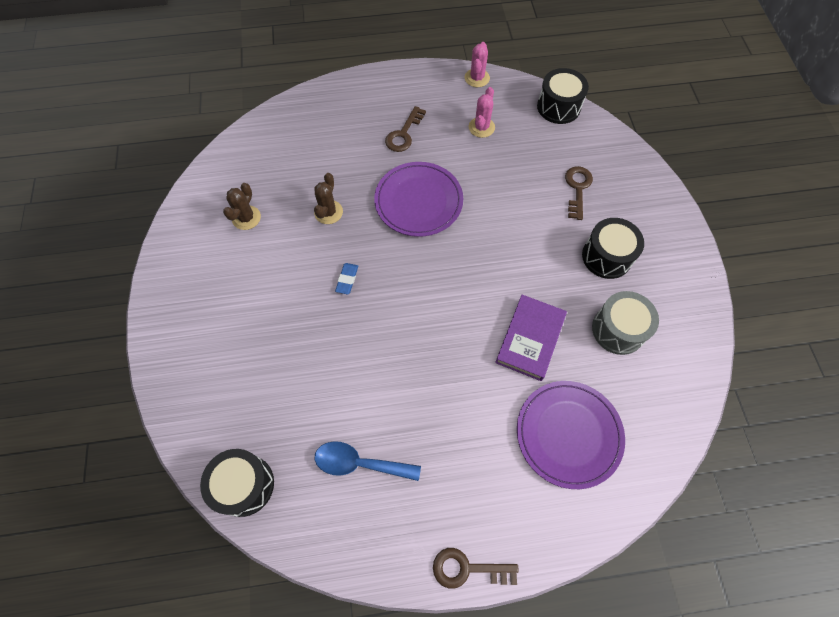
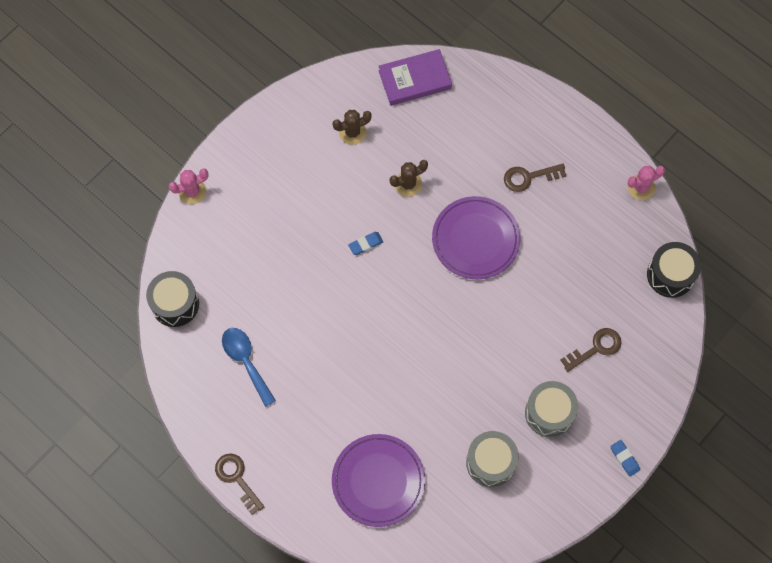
camera: 50 degrees right, 5 degrees up
pink cactus [469,87,495,138] -> pink cactus moved to [169,168,209,204]
purple book [495,295,567,381] -> purple book moved to [379,49,452,106]
black drum [582,218,644,279] -> grey drum [525,381,578,437]
none -> blue eraser [610,440,640,477]

